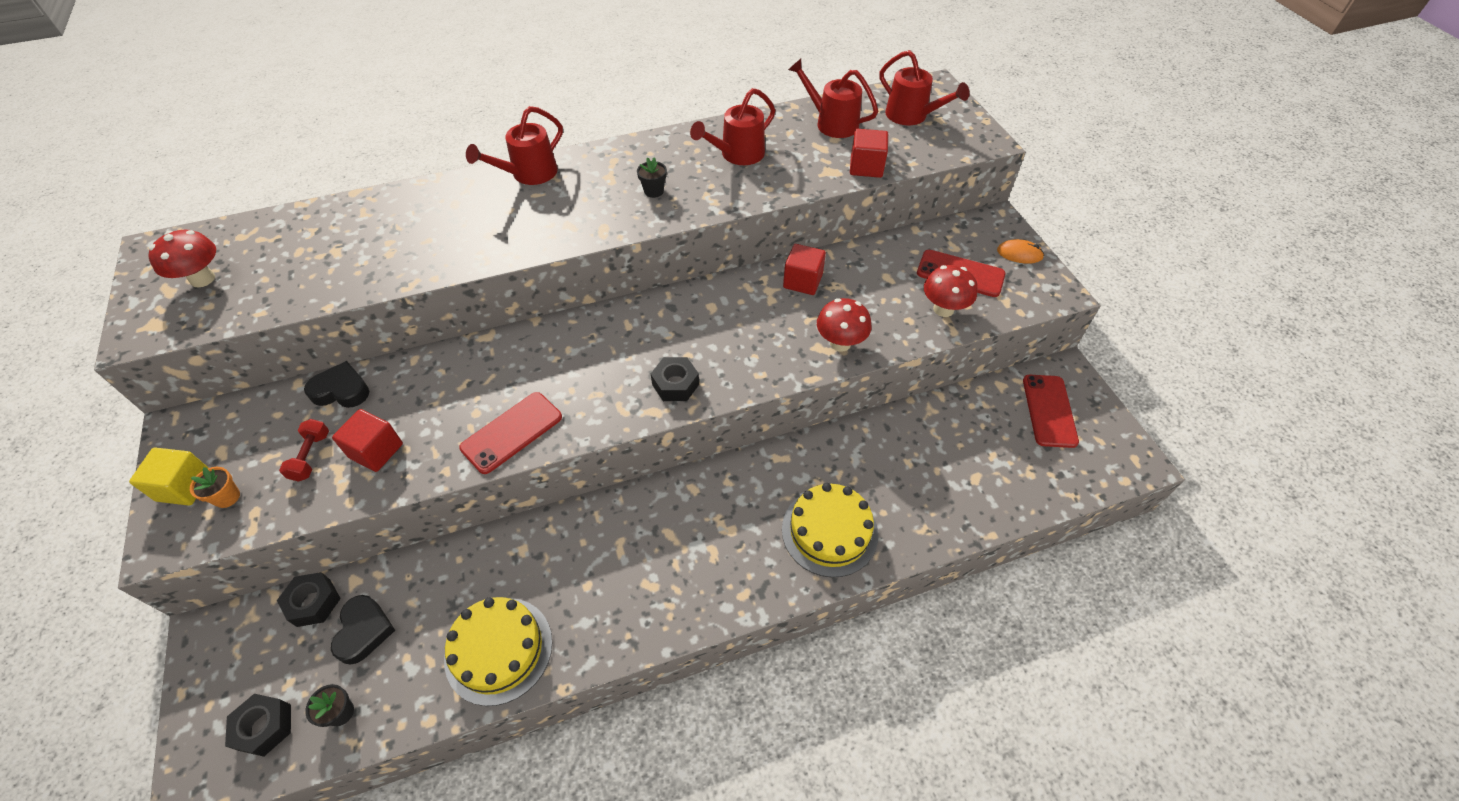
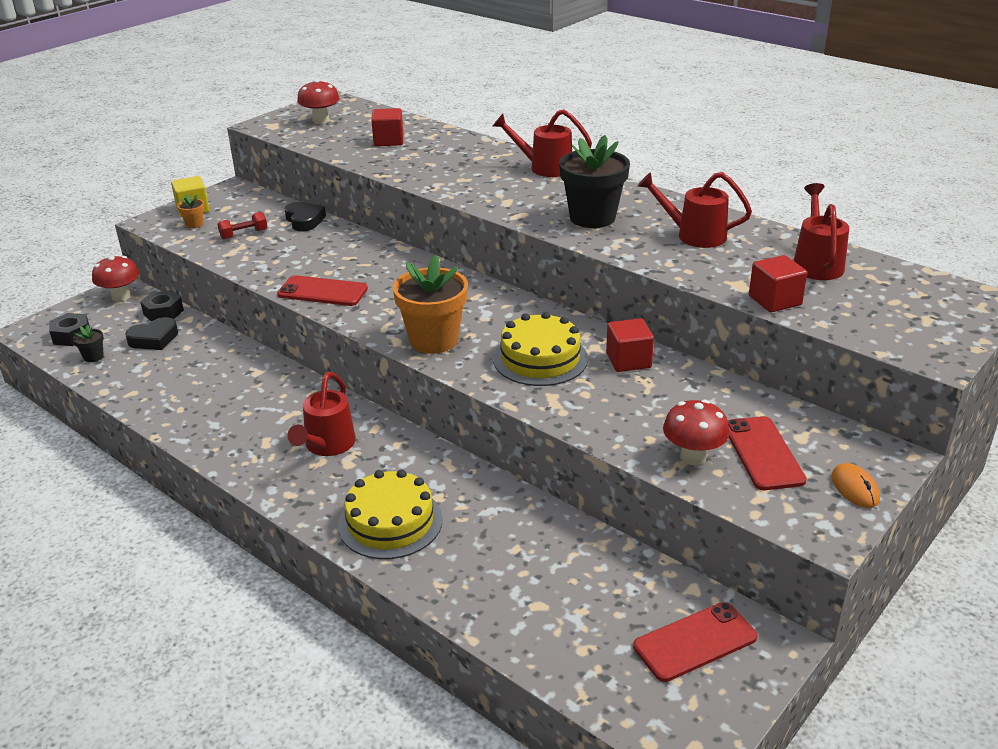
camera: 60 degrees right, 20 degrees down
red cube [332,409,403,472] -> red cube moved to [371,108,403,146]
yellow cake [444,597,552,706] -> yellow cake moved to [493,312,588,386]
black flower pot [637,157,667,198] -> black flower pot [559,135,630,228], size x2.32
black nut [651,357,699,401] -> orange flower pot [393,255,468,354]
red mushroom [817,298,871,352] -> red mushroom moved to [92,256,139,302]
red watering can [880,50,970,125] -> red watering can moved to [287,372,356,456]

